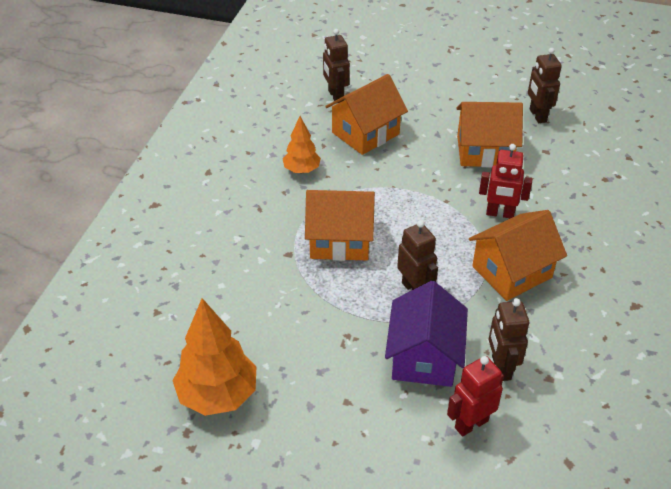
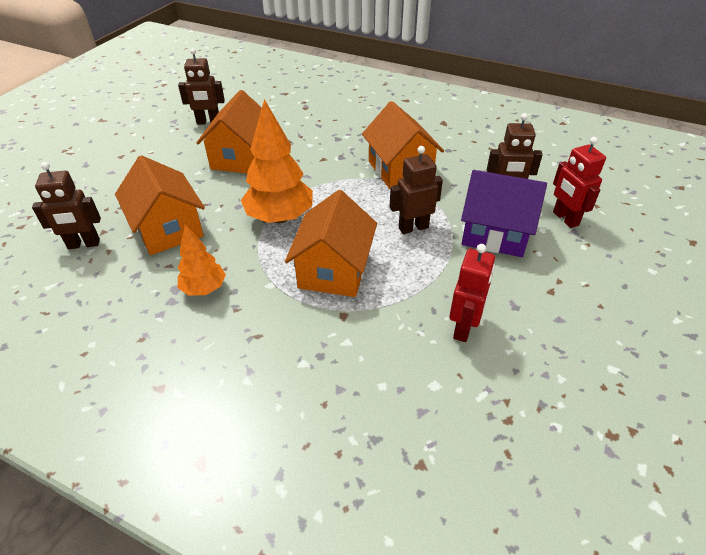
camera: 80 degrees left, 0 degrees up
orange tree [172,298,257,416] -> orange tree moved to [241,99,313,223]
red robot [479,144,532,218] -> red robot moved to [449,244,495,342]

